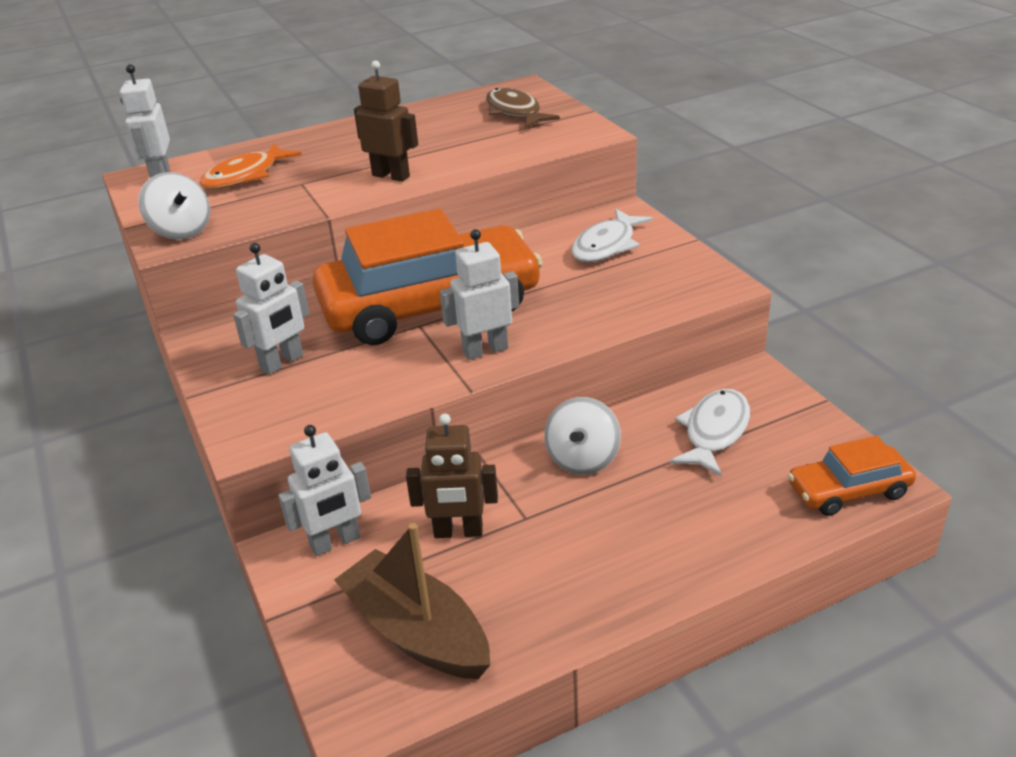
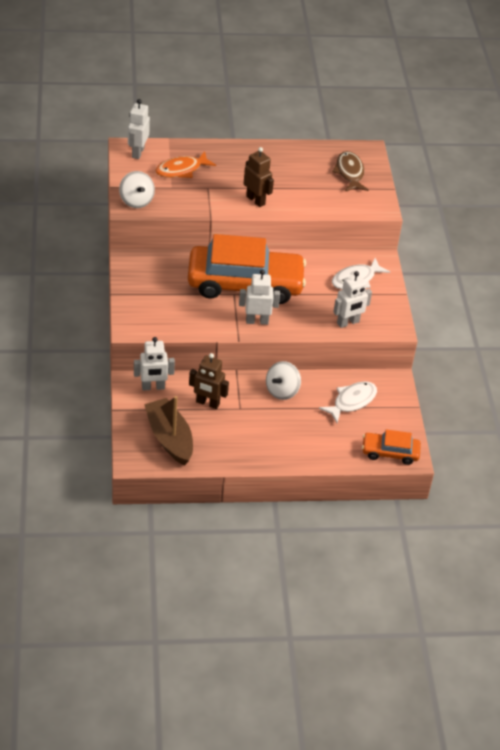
camera: 15 degrees right, 10 degrees up
white robot [233,243,309,375] -> white robot moved to [333,271,372,328]

